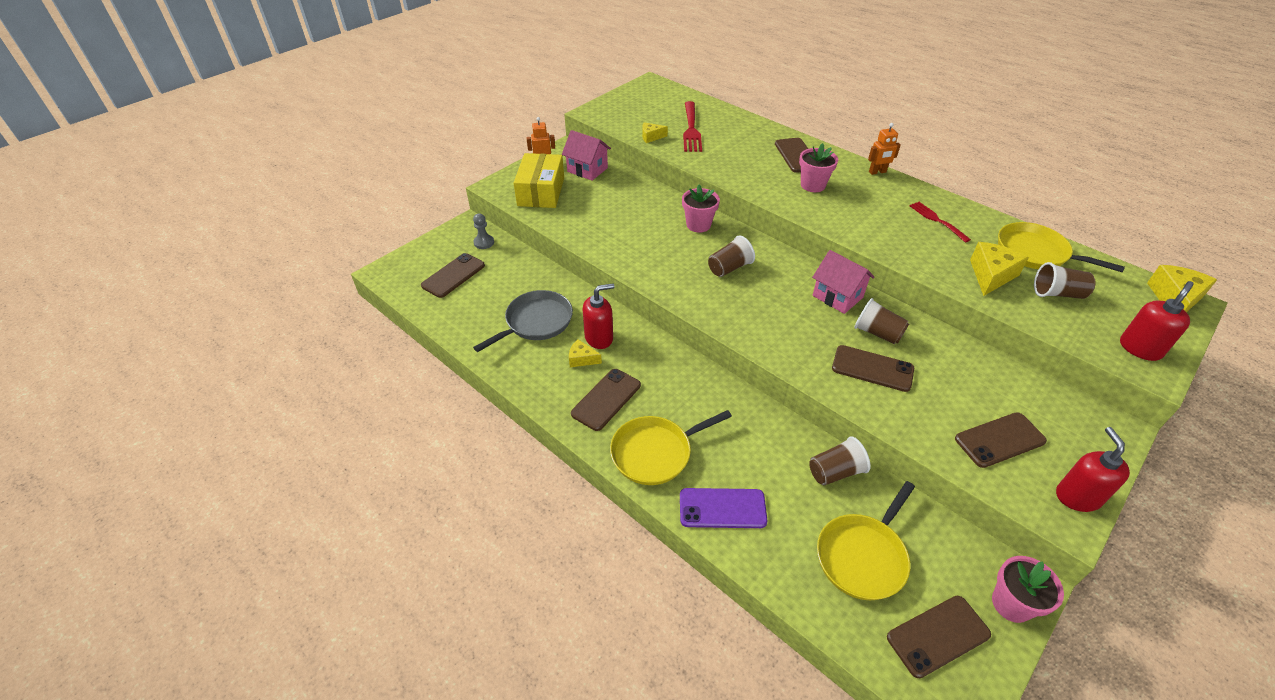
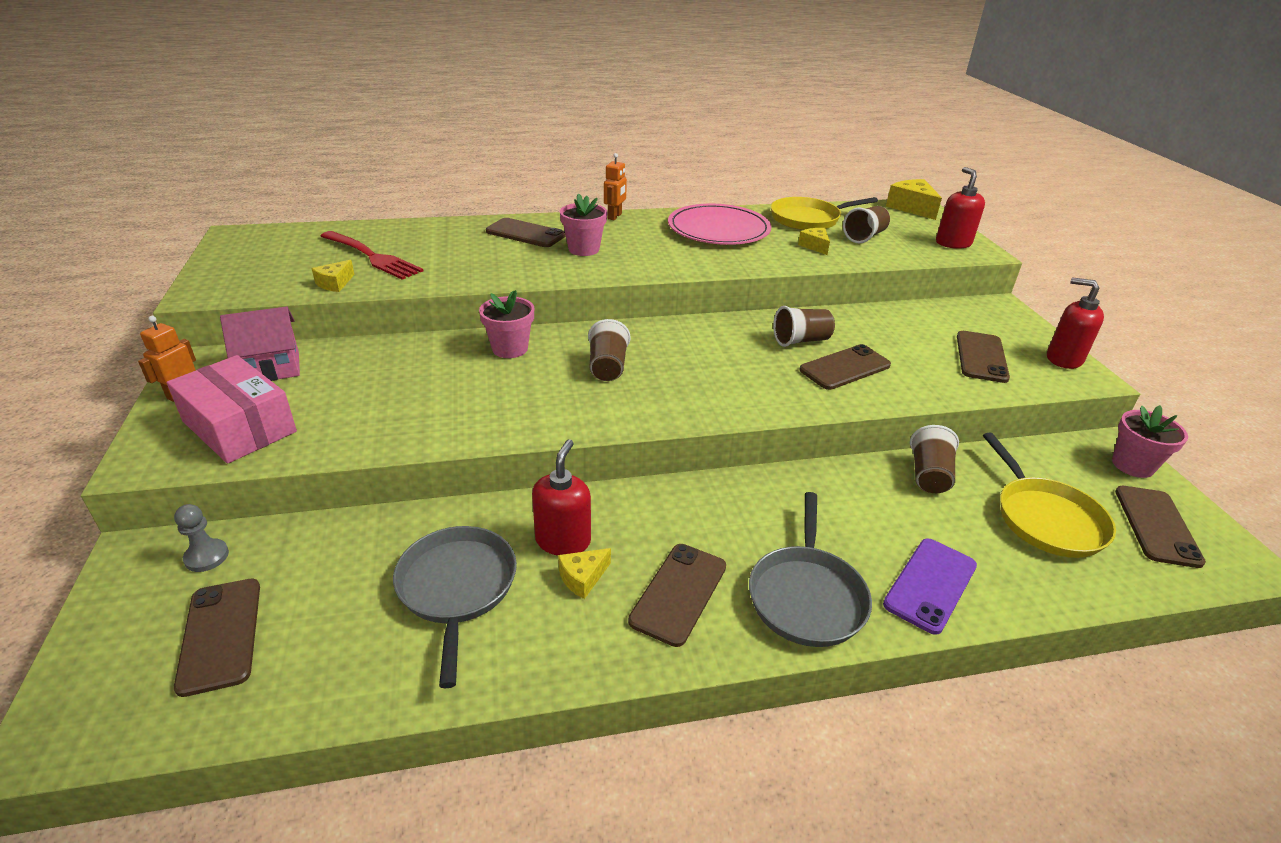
camera: 55 degrees left, 10 degrees down
yellow box [514,153,564,208] -> pink box [167,355,297,464]
brown phone [571,369,641,431] -> brown phone turned 45 degrees clockwise [628,544,726,647]
yellow pan [610,410,732,485] -> grey pan [749,492,872,647]
pink house [812,250,875,314] -> none
red fork [909,202,971,243] -> pink plate [668,204,772,245]
yellow cheese [970,242,1029,296] -> yellow cheese [798,228,830,255], size x0.58

